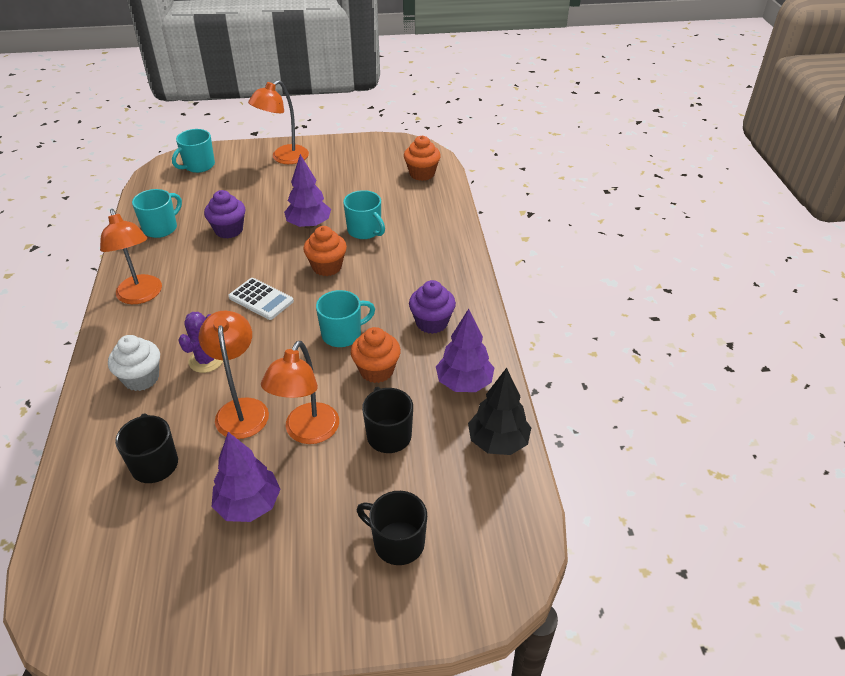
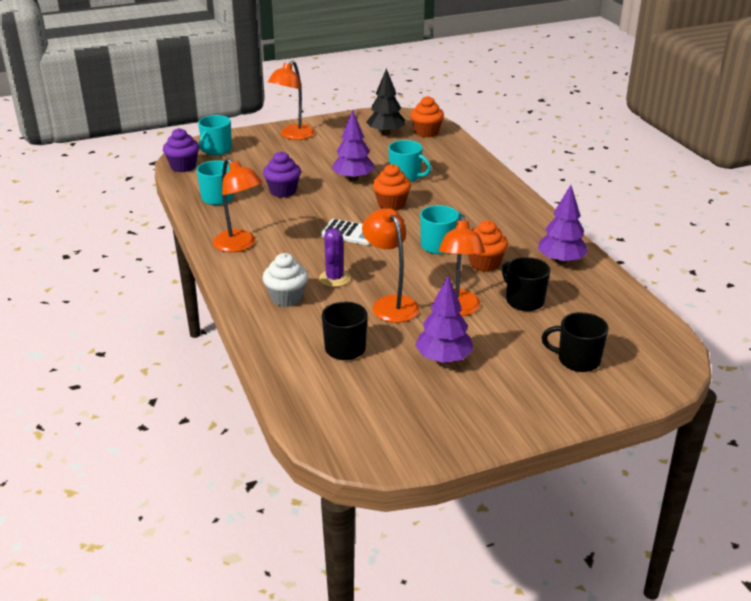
camera: 15 degrees left, 10 degrees down
purple cupcake [409,280,456,334] -> purple cupcake moved to [163,128,199,172]
black tree [468,368,531,455] -> black tree moved to [366,68,405,136]

